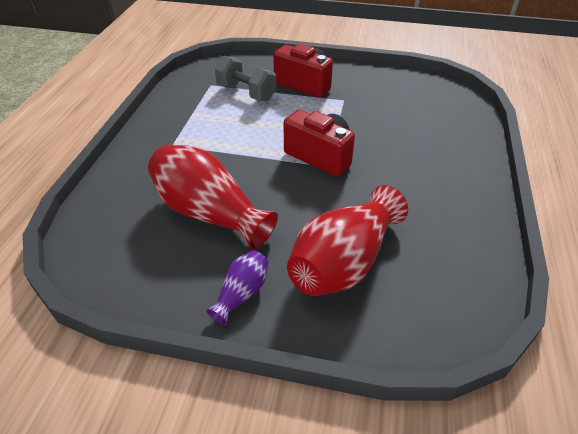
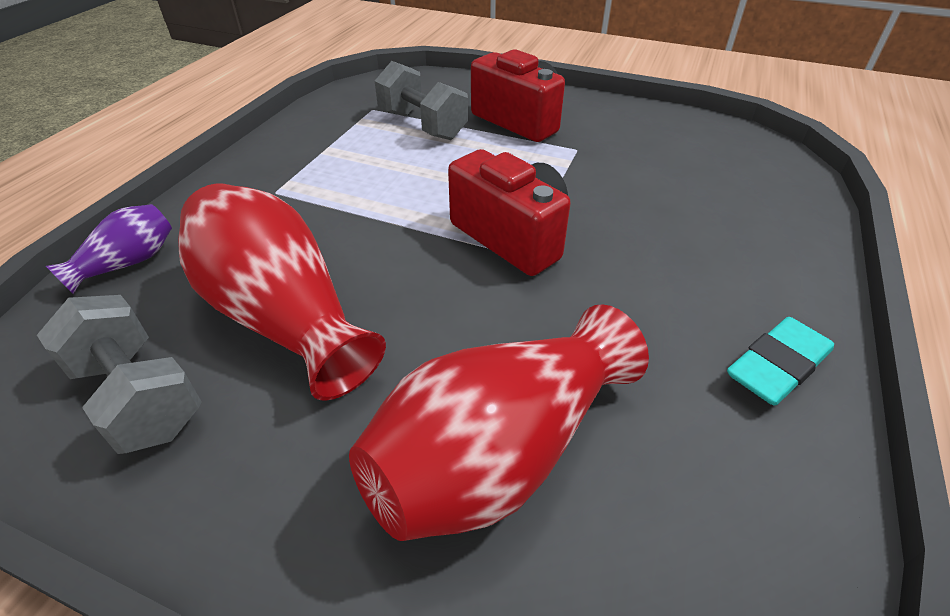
camera: 10 degrees right, 0 degrees up
purple vase [206,250,268,325] -> purple vase moved to [46,204,172,294]
none -> grey dumbbell [37,295,202,454]
none -> turquoise eraser [727,317,834,406]

